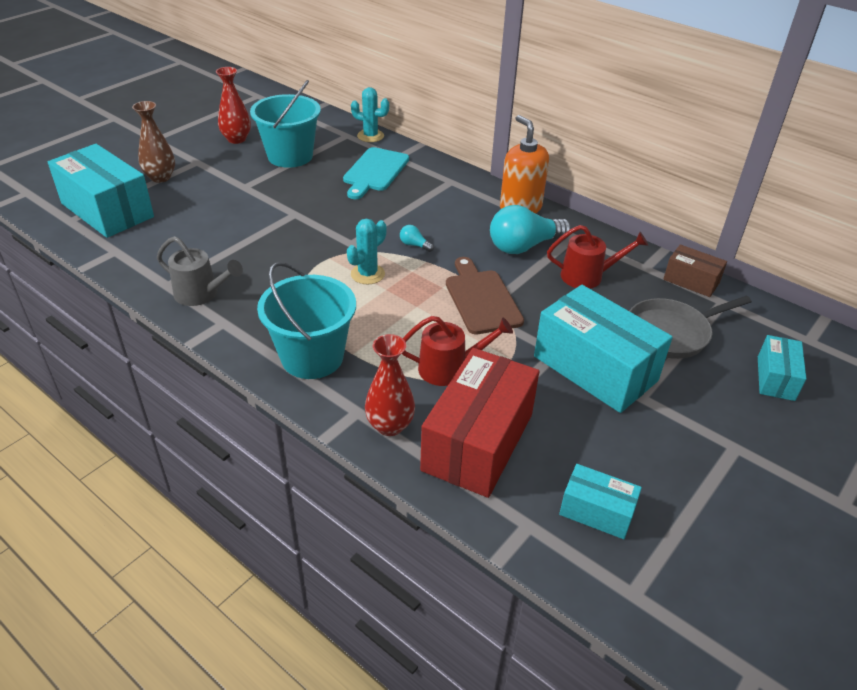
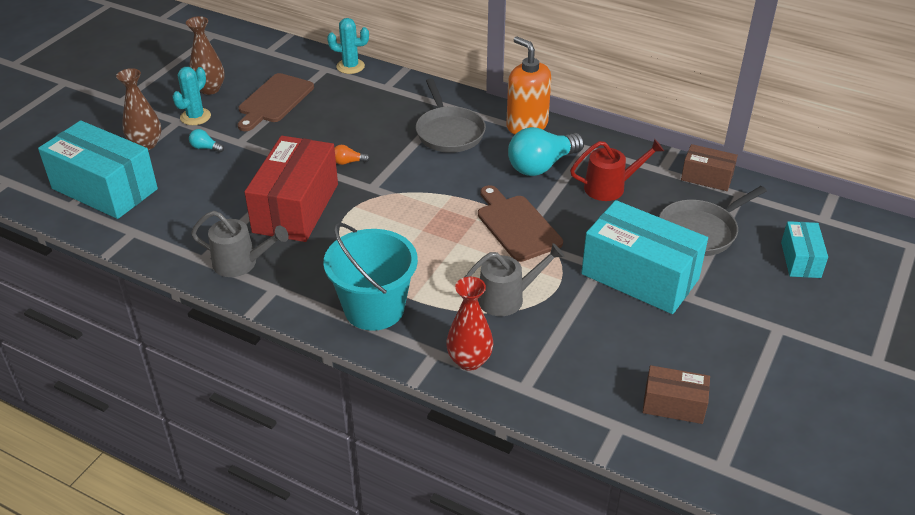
camera: 10 degrees left, 0 degrees up
red vase [216,67,251,144] -> brown vase [186,16,225,95]
turquoise bucket [250,80,321,168] -> brown cutting board [238,73,314,131]
turquoise cutting board [343,147,409,199] -> none
turquoise cactus [347,219,387,284] -> turquoise cactus moved to [172,67,211,125]
turquoise light bulb [400,225,434,252] -> turquoise light bulb moved to [189,129,224,153]
red watering can [402,316,513,386] -> grey watering can [465,243,564,316]
red box [420,348,539,498] -> red box moved to [244,136,338,242]
turquoise box [559,464,642,539] -> brown box [643,365,710,424]
none -> orange light bulb [335,145,370,165]
none -> grey pan [416,78,486,153]

